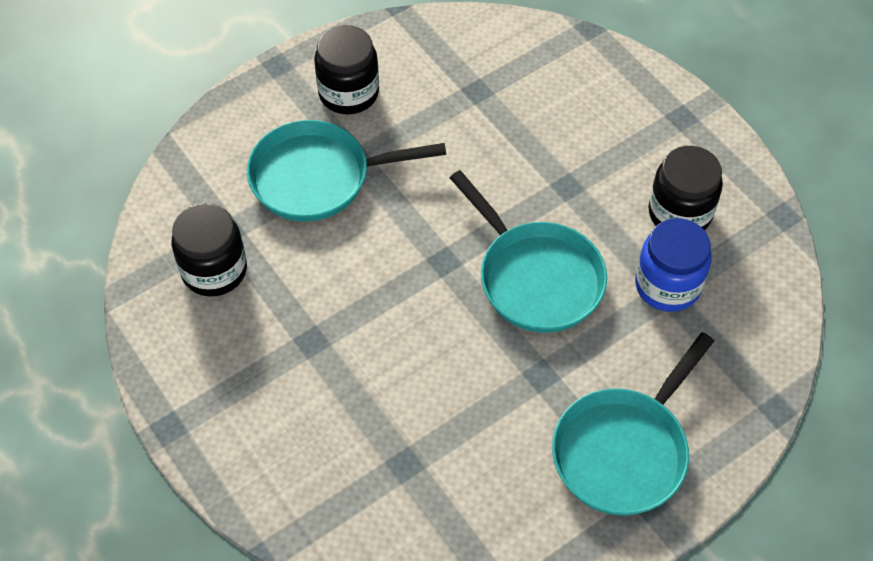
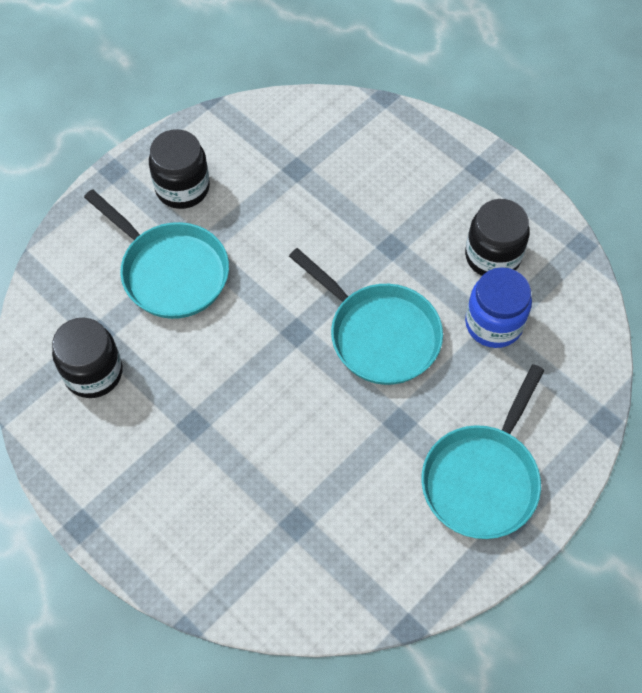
camera: 10 degrees left, 5 degrees up
turquoise pan [247,120,446,222] -> turquoise pan turned 120 degrees counterclockwise [84,189,229,319]

